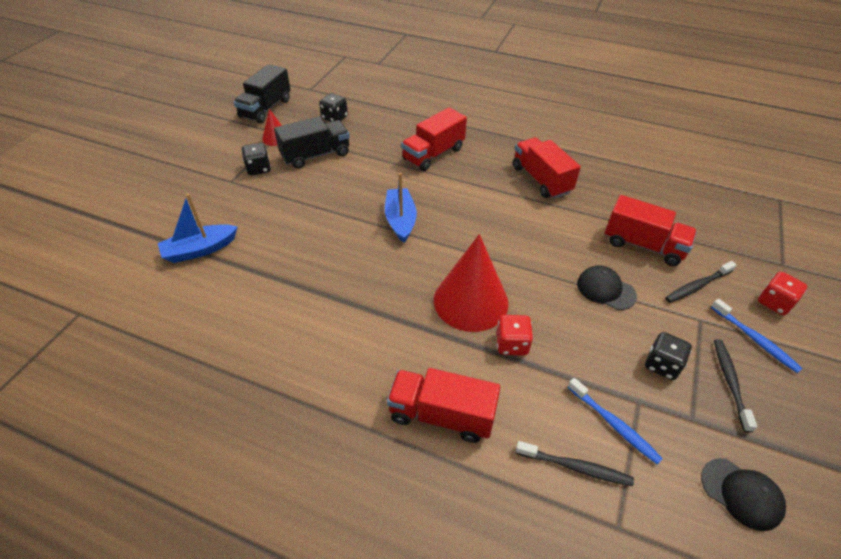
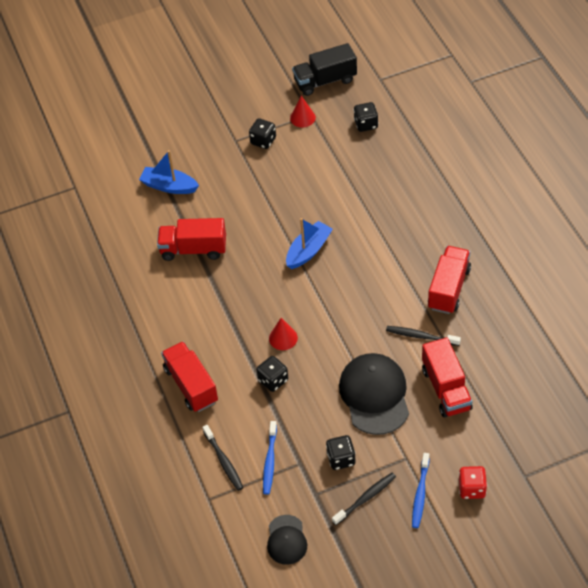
camera: 50 degrees right, 5 degrees up
black truck [274,116,350,169] -> none
red truck [401,107,467,171] -> red truck moved to [157,218,226,261]
red cone [434,234,509,332] -> red cone [269,318,298,350], size x0.48
red dice [497,315,533,356] -> black dice [256,356,288,392]
black cap [577,265,637,310] -> black cap [339,353,409,435], size x1.80
black toothbrush [665,261,737,303] -> black toothbrush moved to [386,326,461,346]

